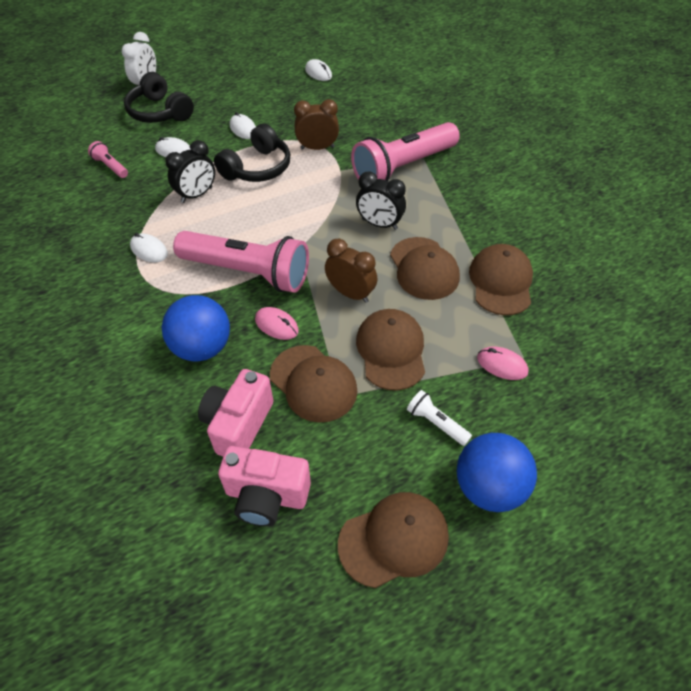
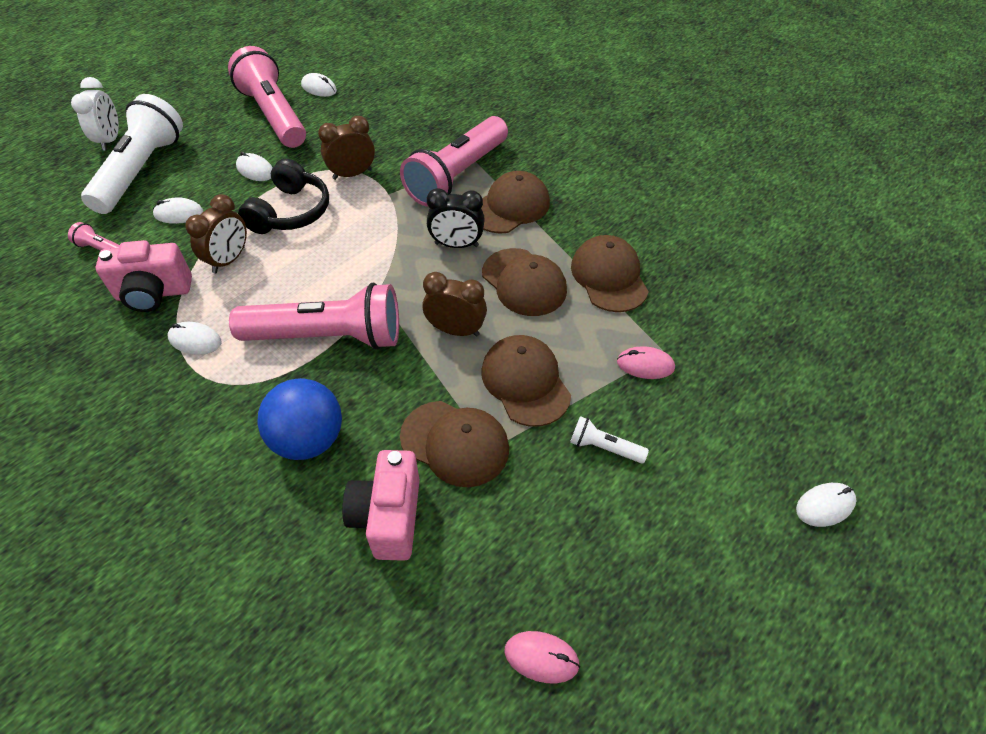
camera: 20 degrees left, 0 degrees up
black headphones [124,72,194,123] -> white flashlight [81,94,183,214]
black clock [165,140,215,203] -> brown clock [185,194,247,273]
pink camera [218,446,311,526] -> pink camera moved to [95,240,192,312]
pink mouse [255,307,299,340] -> pink mouse moved to [505,631,580,683]
brown cap [338,492,449,588] -> brown cap moved to [481,171,550,234]
blue ball [457,433,537,512] -> none
none -> pink flashlight [228,46,306,148]
none -> white mouse [796,483,857,527]

